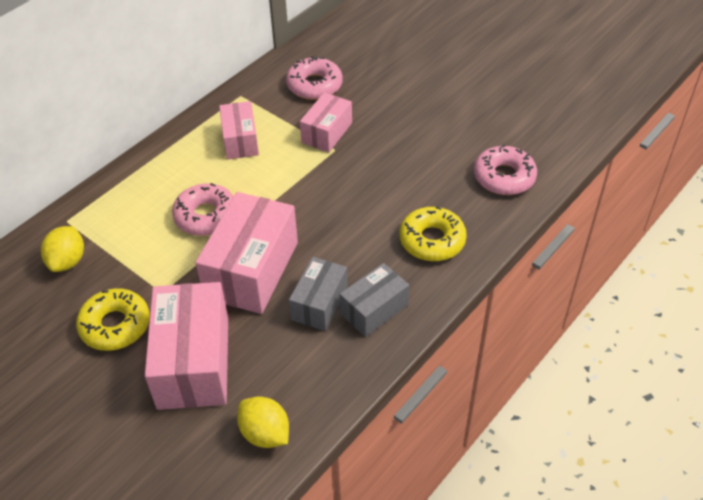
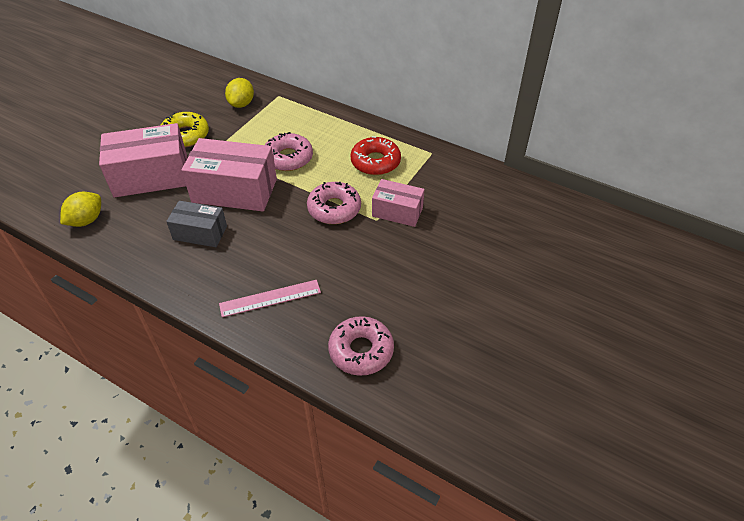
camera: 80 degrees right, 0 degrees up
yellow lemon [41,226,84,272] -> yellow lemon turned 75 degrees counterclockwise [225,78,254,108]
pink box [219,101,259,159] -> red donut [350,136,401,175]
pink donut [286,56,342,100] -> pink donut moved to [307,182,361,224]
grey box [340,263,409,337] -> none
yellow donut [400,206,467,261] -> pink ruler [219,280,321,317]

